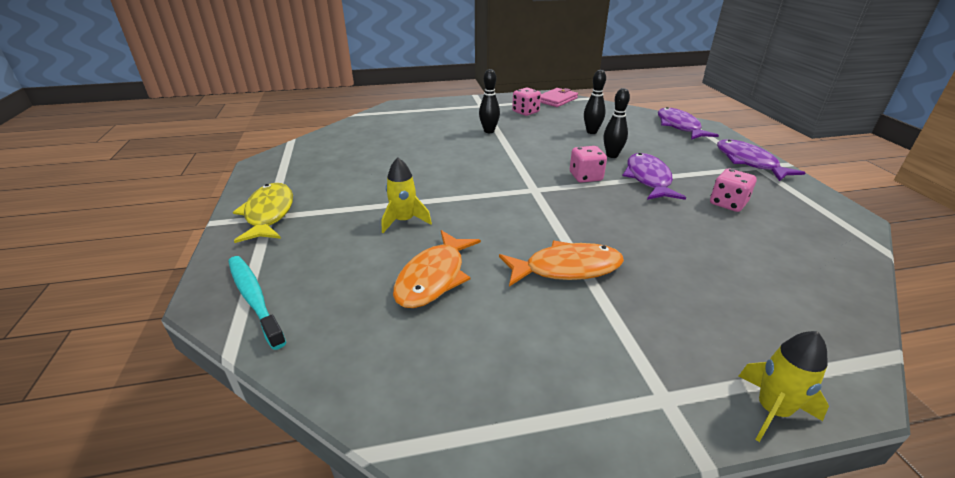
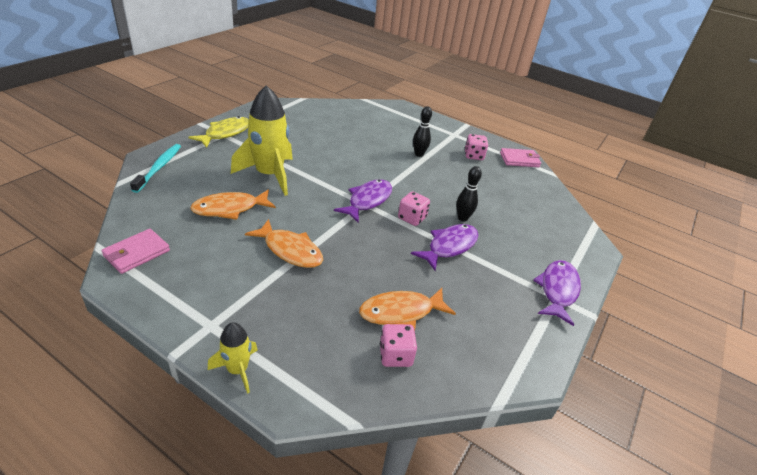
camera: 40 degrees right, 5 degrees up
yellow rocket [382,158,432,233] -> yellow rocket [231,85,293,196], size x1.99
black bowling pin [584,70,606,134] -> none
purple fish [658,107,719,140] -> purple fish moved to [334,179,392,223]
pink dice [710,169,757,212] -> pink dice moved to [380,324,417,367]
none -> pink wallet [101,229,170,274]
none -> orange fish [359,288,456,331]

